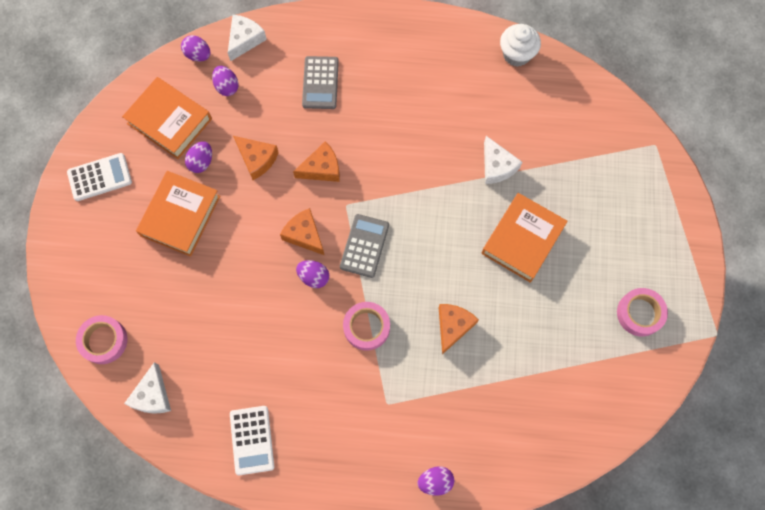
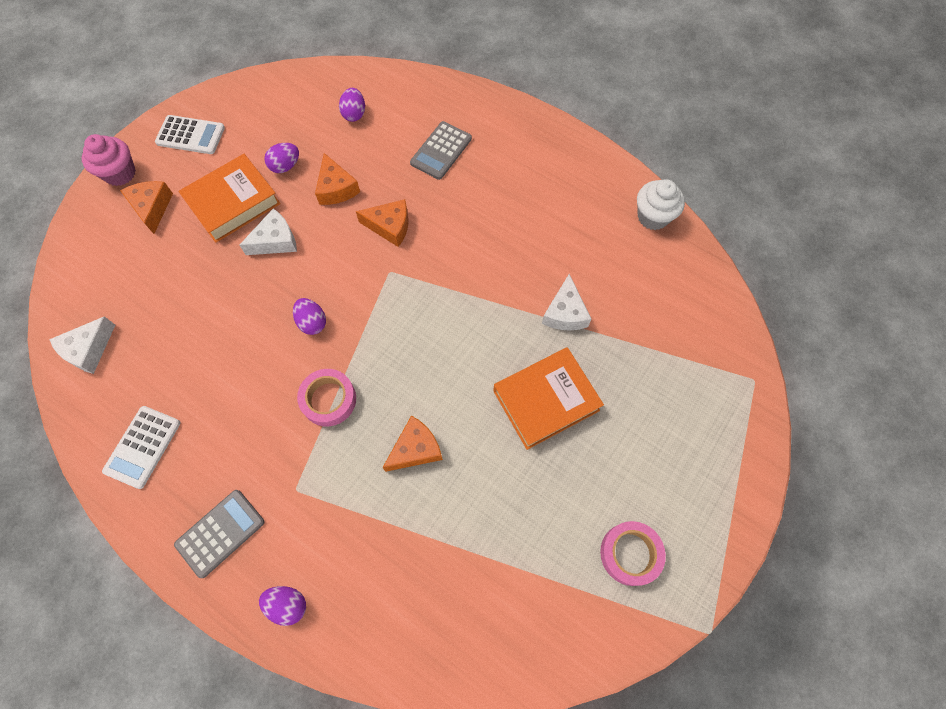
camera: 30 degrees right, 5 degrees down
pink tape [76,315,127,364] -> none
orange book [122,77,212,159] -> none
purple egg [181,35,211,61] -> none
white cheese [228,15,267,61] -> white cheese moved to [239,209,297,255]
orange cheese [280,208,324,255] -> orange cheese moved to [120,181,173,234]
grey calculator [340,214,389,278] -> grey calculator moved to [174,490,265,578]
none -> pink cupcake [82,134,136,186]

